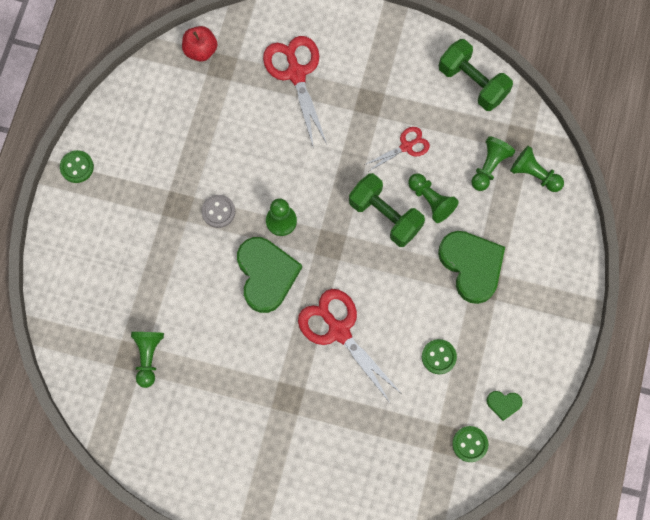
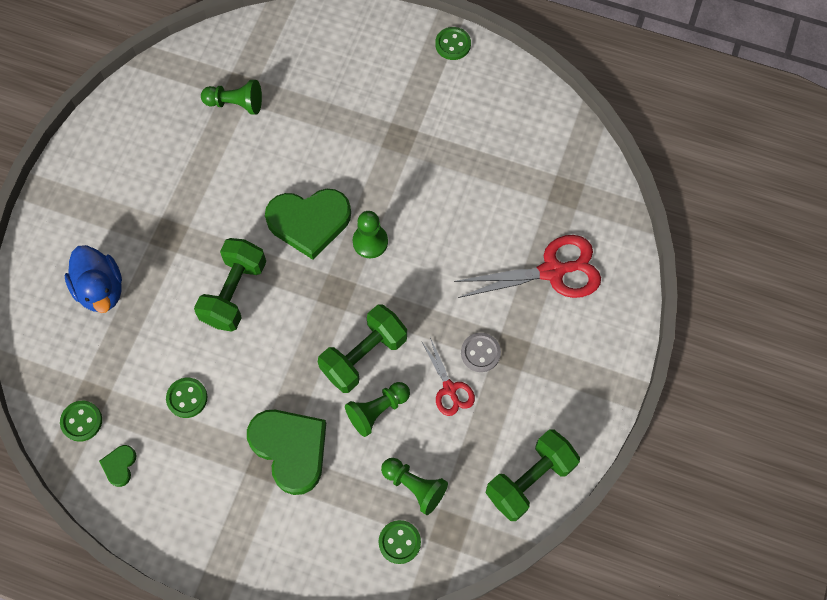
camera: 95 degrees right, 5 degrees down
red apple [182,26,217,62] -> none
grey button [202,195,235,228] -> grey button moved to [461,333,501,372]
red scissors [298,289,403,404] -> green dumbbell [194,238,266,332]
green heart [438,231,505,304] -> green heart turned 105 degrees counterclockwise [247,410,326,495]
green pawn [510,146,564,192] -> green button [379,520,421,564]
none -> blue duck [65,245,122,313]

